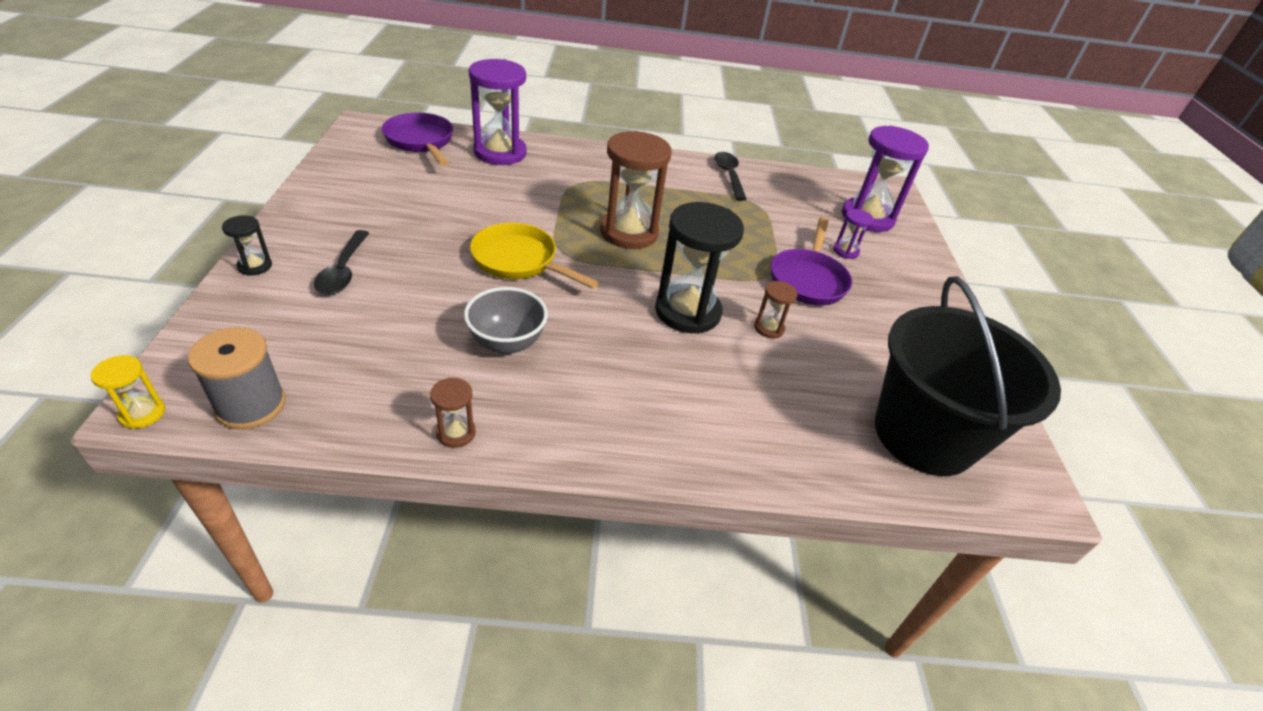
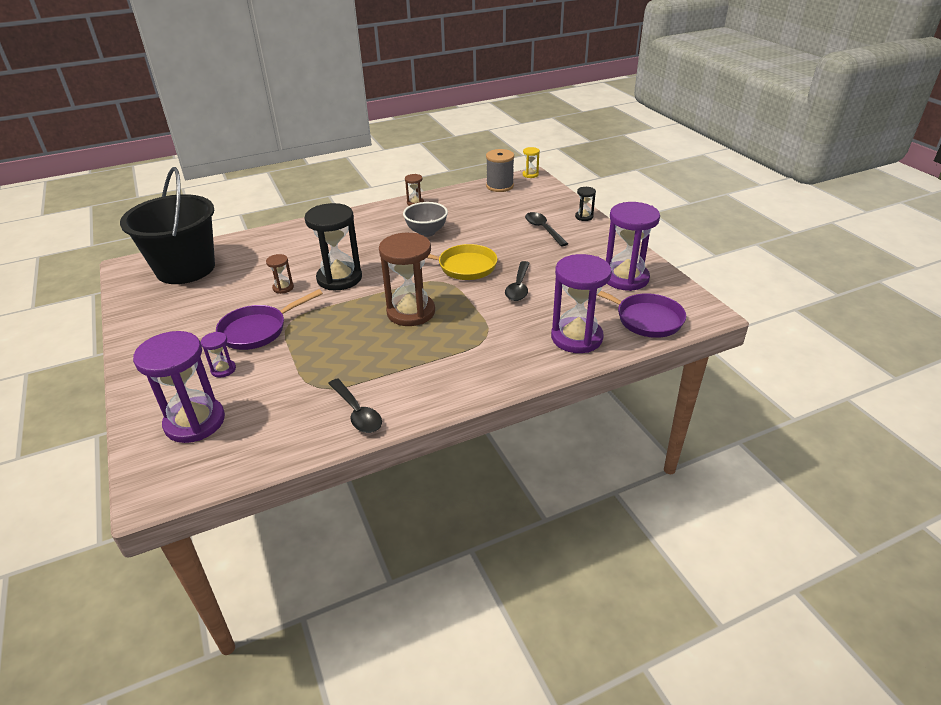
camera: 160 degrees right, 5 degrees down
purple pan [771,218,852,305] -> purple pan turned 120 degrees counterclockwise [216,289,323,350]
none -> black spoon [505,261,530,301]
none -> purple hourglass [606,202,660,291]

